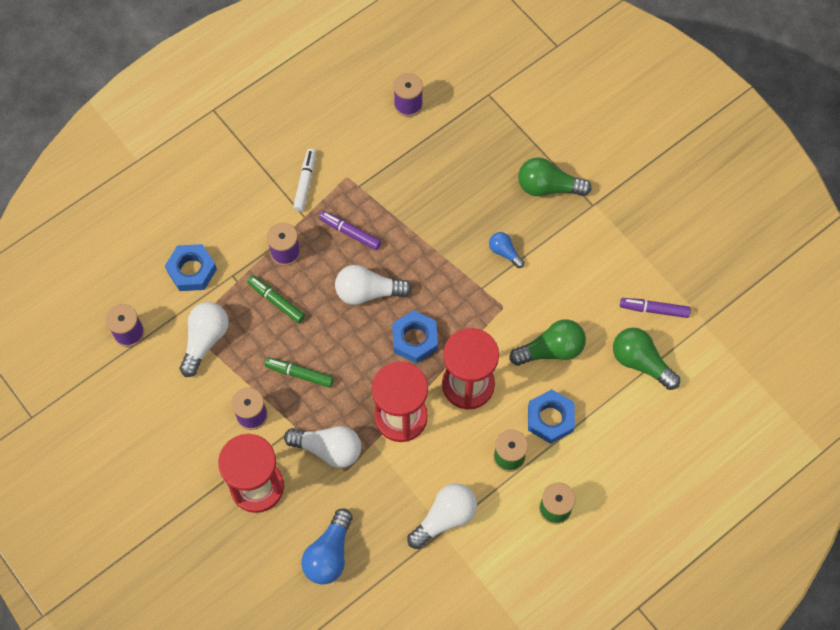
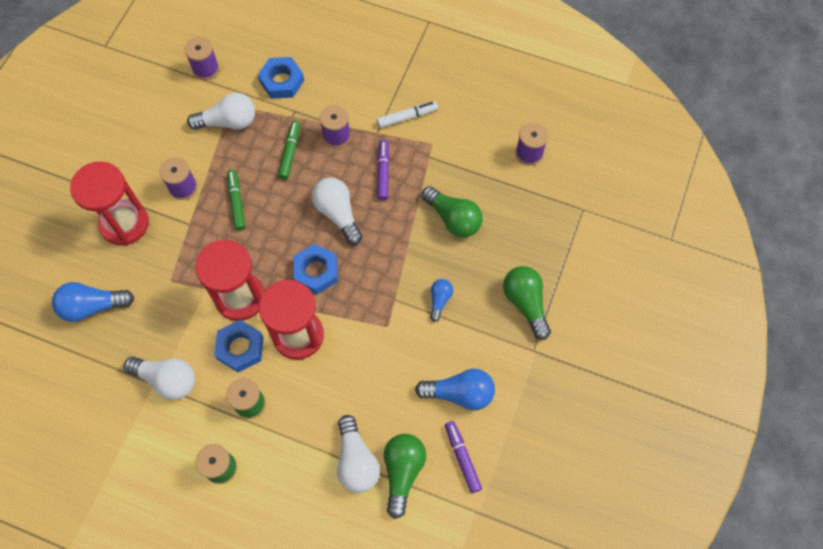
camera: 60 degrees right, 0 degrees up
white light bulb [284,426,361,468] -> white light bulb moved to [337,415,380,493]
green light bulb [509,319,586,366] -> green light bulb moved to [421,186,483,237]
blue nut [528,389,575,444] -> blue nut moved to [214,320,264,373]
none -> blue light bulb [415,369,495,410]

